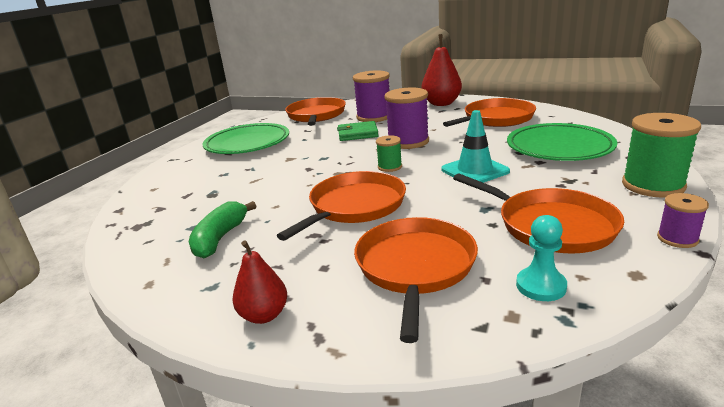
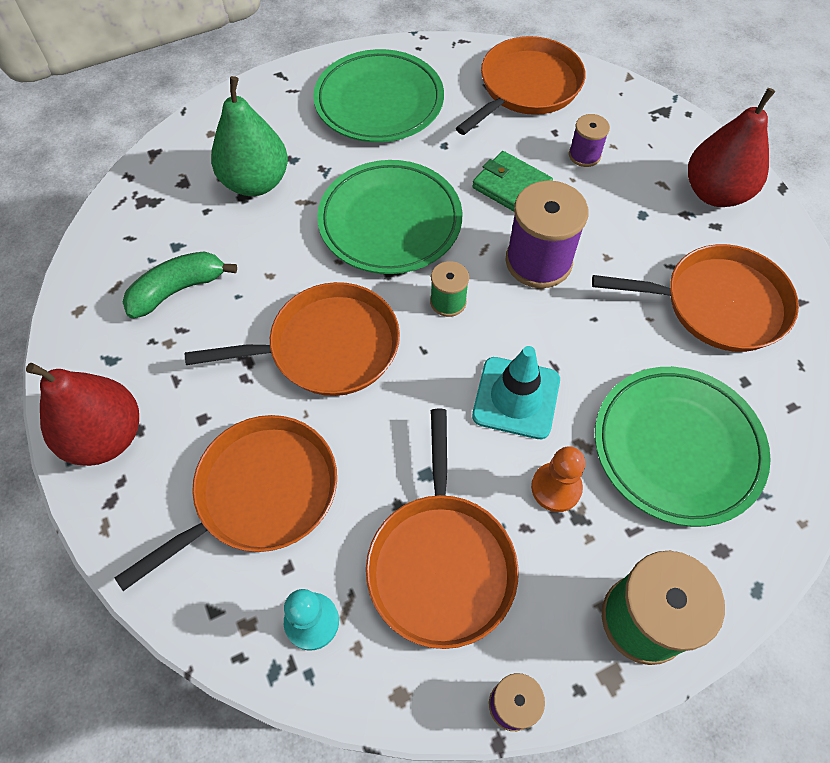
camera: 40 degrees right, 35 degrees up
red pear [232,240,287,324] -> red pear [26,363,139,466], size x1.65
purple spool [353,70,390,122] -> purple spool [569,114,610,167], size x0.53
none -> green pear [211,76,288,196]
none -> green plate [317,160,462,274]
none -> orange pawn [531,446,585,512]

